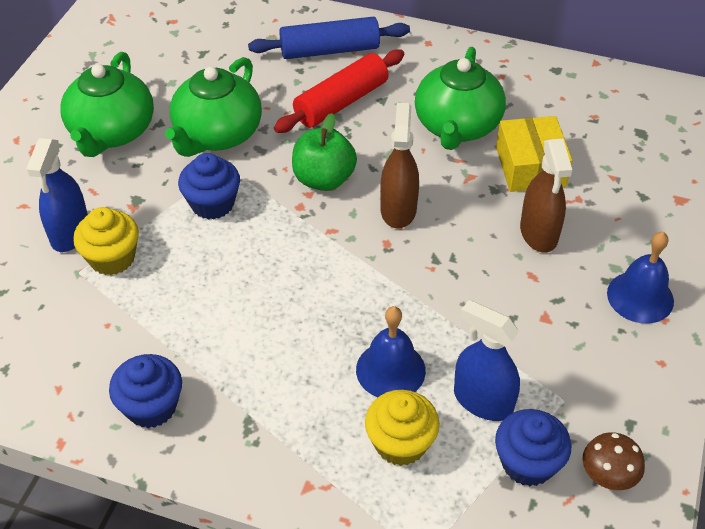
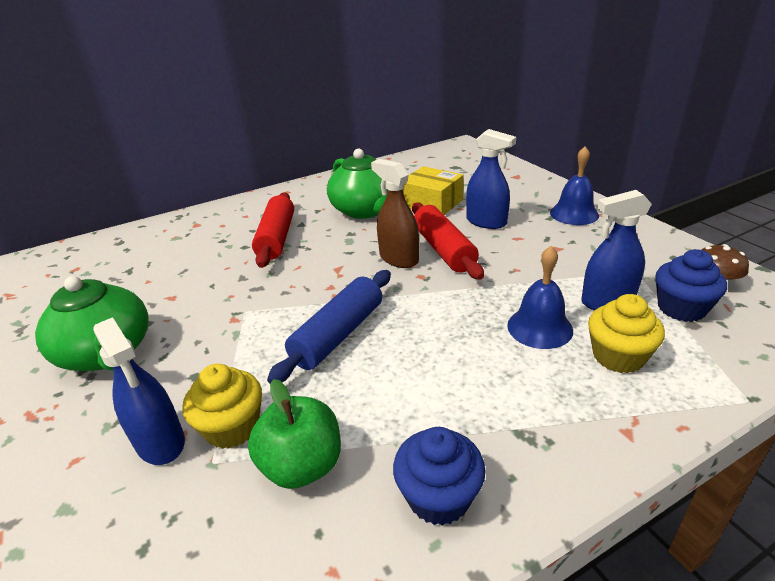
camera: 45 degrees left, 15 degrees down
green teapot [165,57,262,157] -> none
blue cupcake [178,153,240,220] -> none
blue rolling pin [248,17,410,59] -> blue rolling pin moved to [267,270,391,383]
green apple [292,113,357,191] -> green apple moved to [248,379,341,489]
brown spray bottle [520,139,572,253] -> blue spray bottle [466,129,516,229]
none -> red rolling pin [412,203,484,280]

